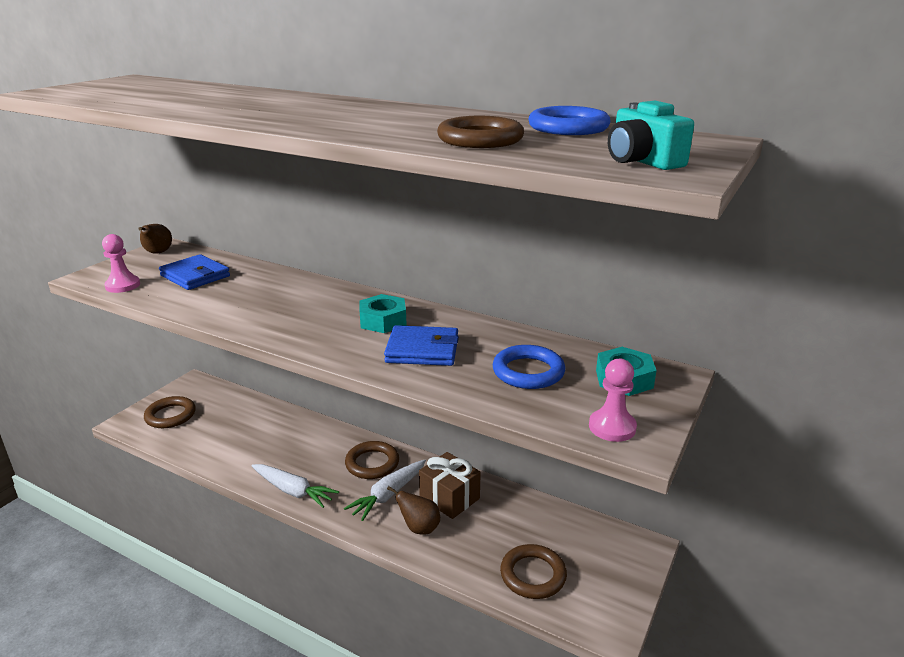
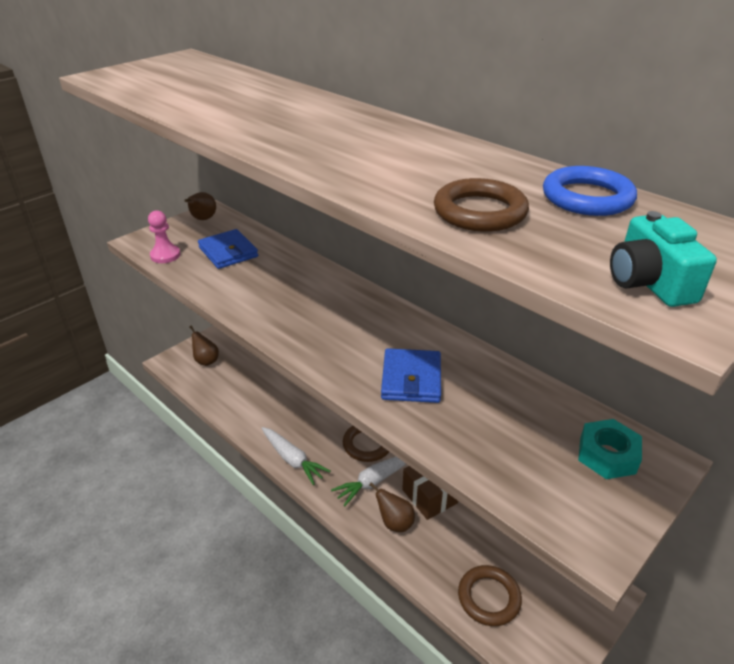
camera: 15 degrees right, 10 degrees up
brown ring [144,396,196,428] -> brown pear [189,326,219,366]
turquoise nut [359,294,407,333] -> none
blue wallet [384,325,459,366] -> blue wallet turned 75 degrees clockwise [381,348,441,403]
blue ring [492,345,565,389] -> none
pink pawn [589,359,637,442] -> none

